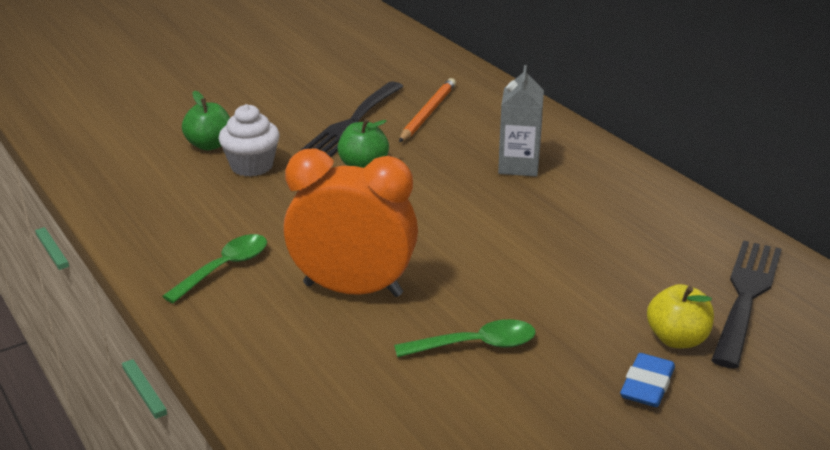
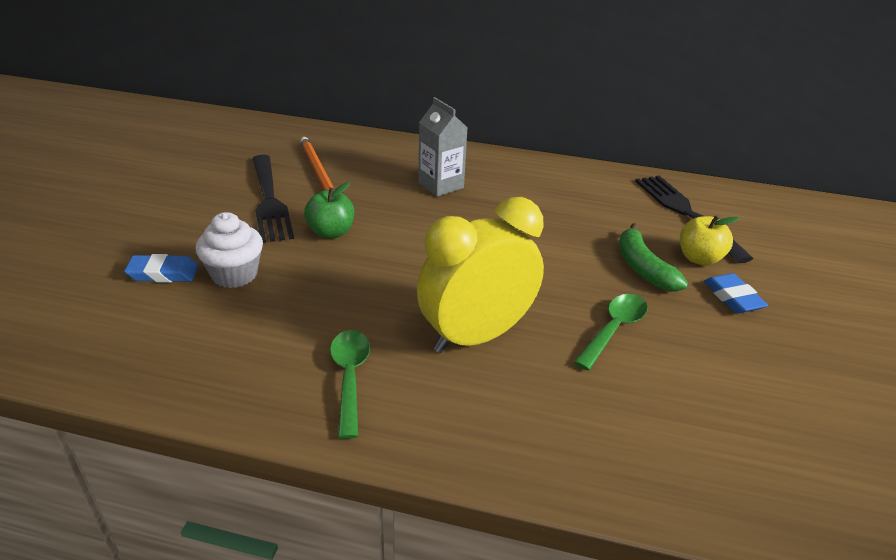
camera: 45 degrees left, 5 degrees up
green apple [182,91,230,150] -> blue eraser [124,254,199,282]
orange clock [284,148,418,297] -> yellow clock [417,197,544,353]
none -> green banana [619,223,688,292]

